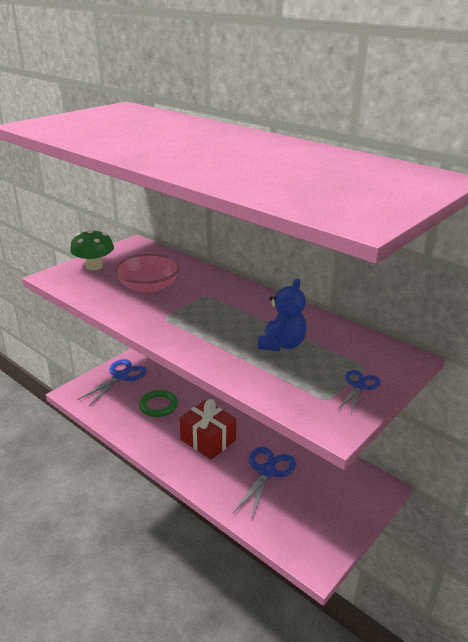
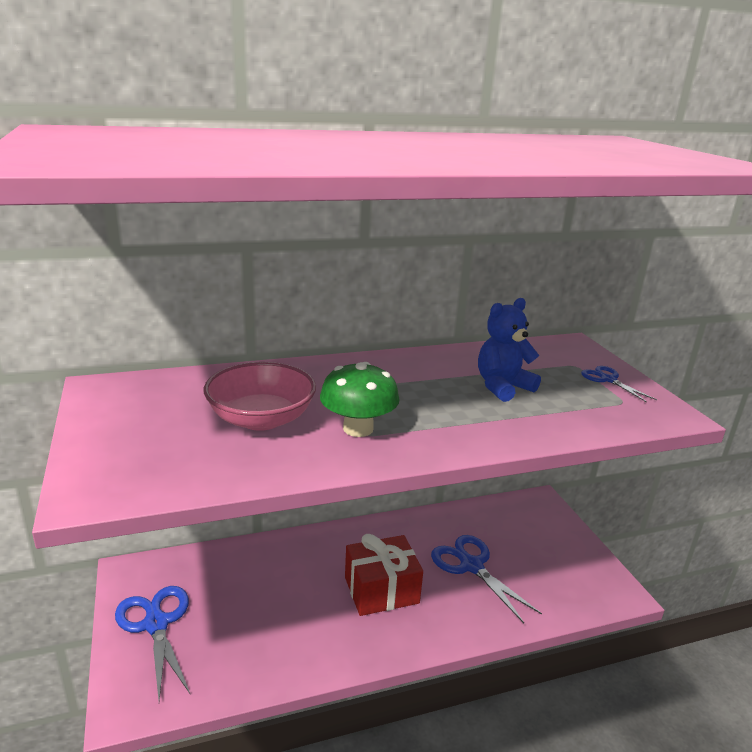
camera: 60 degrees left, 5 degrees down
green mushroom [70,229,114,270] -> green mushroom moved to [320,362,400,437]
green ring [139,390,178,417] -> none
blue teddy bear [258,278,307,351] -> blue teddy bear turned 90 degrees counterclockwise [478,298,541,402]

